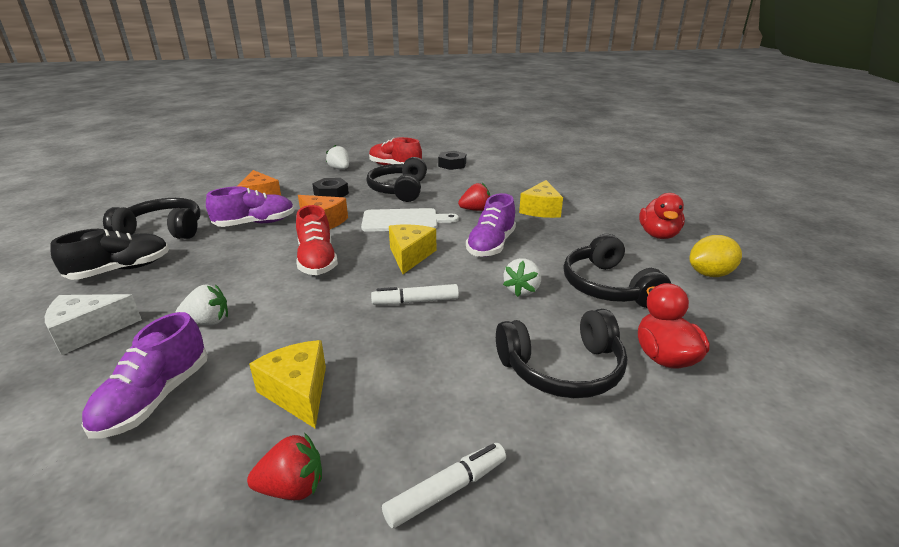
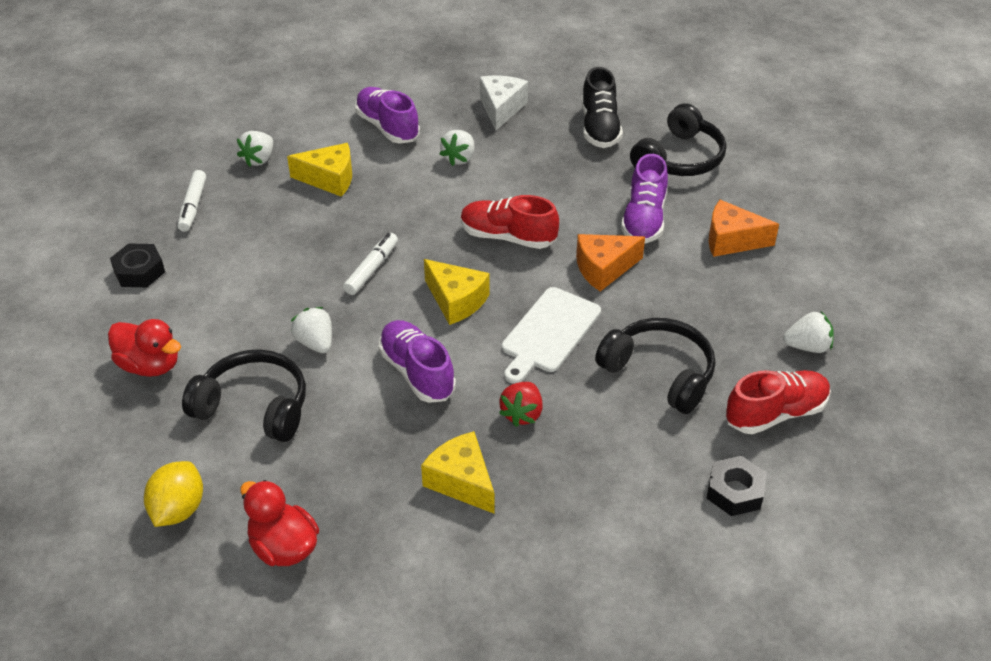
camera: 125 degrees right, 15 degrees up
red strawberry [247,432,322,500] -> white strawberry [237,131,273,167]
black nut [312,178,349,197] -> black nut moved to [110,243,165,287]
black headphones [496,309,627,398] -> none

